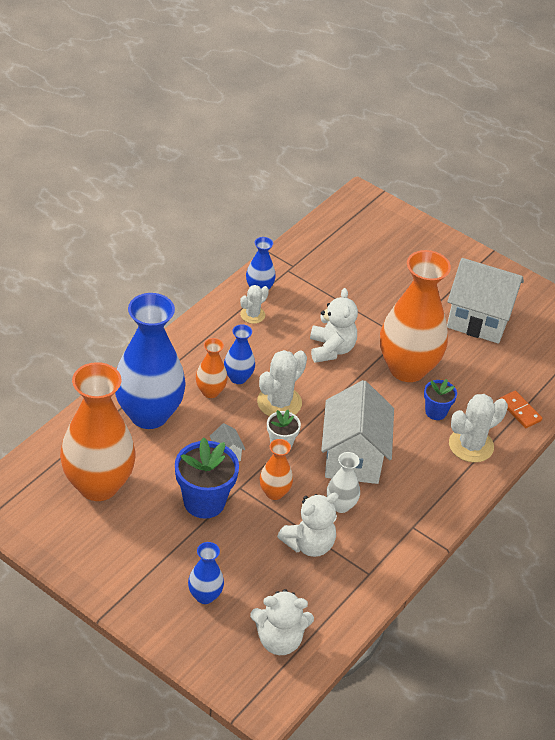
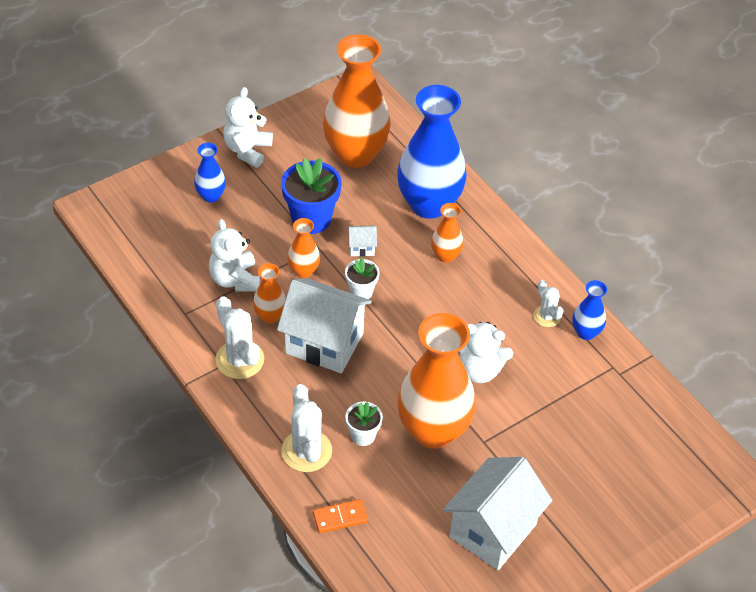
camera: 110 degrees right, 5 degrees up
blue vase [224,324,255,384] -> none
white teddy bear [250,589,314,655] -> white teddy bear moved to [223,87,273,168]
white cactus [257,350,307,416] -> white cactus moved to [215,296,264,379]
white vase [327,452,360,513] -> orange vase [253,263,286,324]
blue flower pot [424,379,457,420] -> white flower pot [345,402,383,446]

